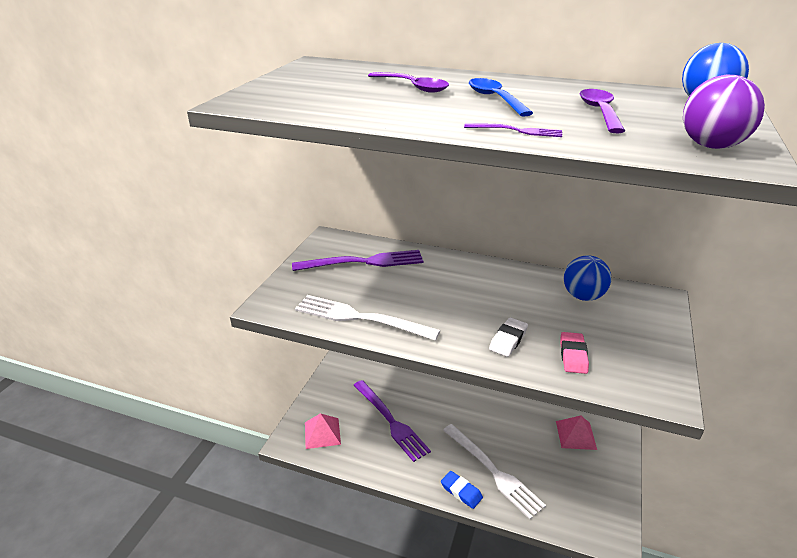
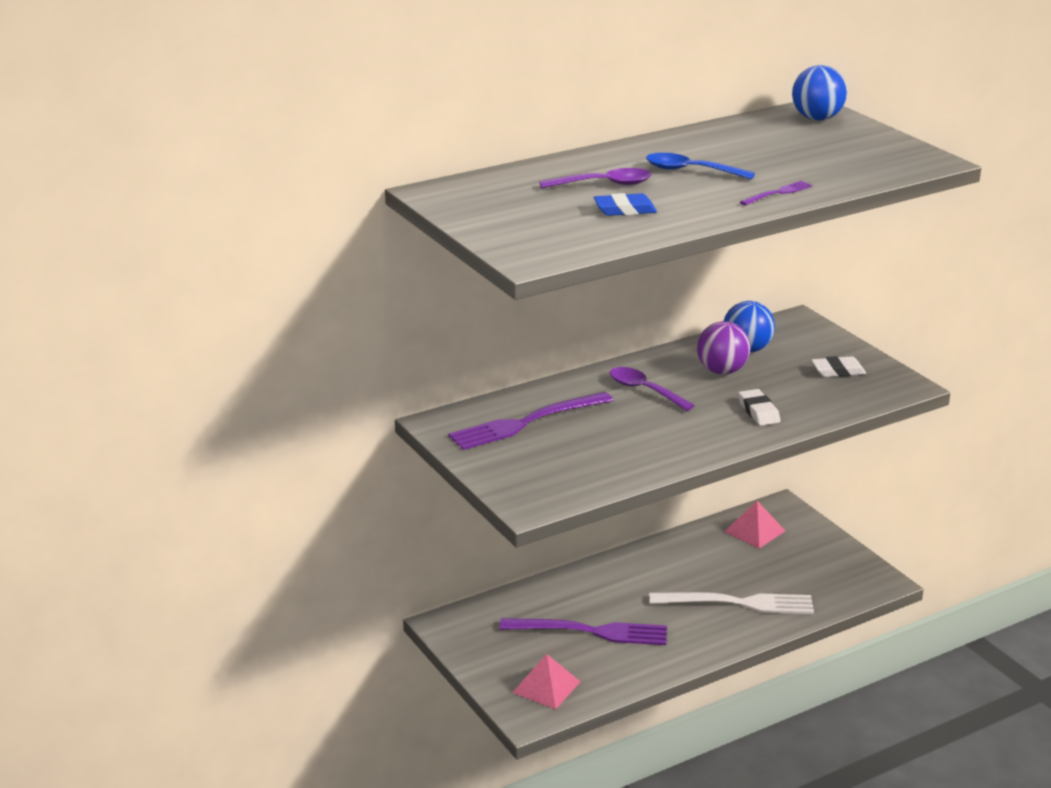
camera: 50 degrees left, 5 degrees down
purple fork [292,250,424,271] -> purple fork turned 150 degrees counterclockwise [448,392,613,450]
white fork [295,295,441,341] -> none
blue eraser [441,471,483,509] -> blue eraser moved to [594,193,657,216]
pink eraser [560,332,589,374] -> none
purple spoon [580,89,625,133] -> purple spoon moved to [610,367,695,411]
purple ball [683,75,765,149] -> purple ball moved to [697,321,750,374]
none -> white eraser [811,356,866,377]

